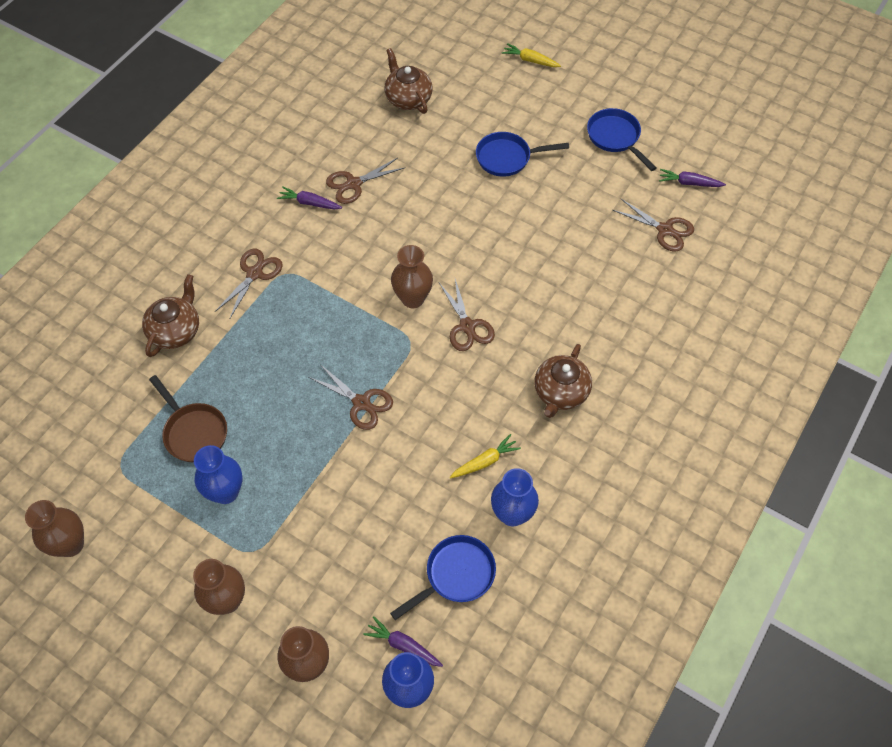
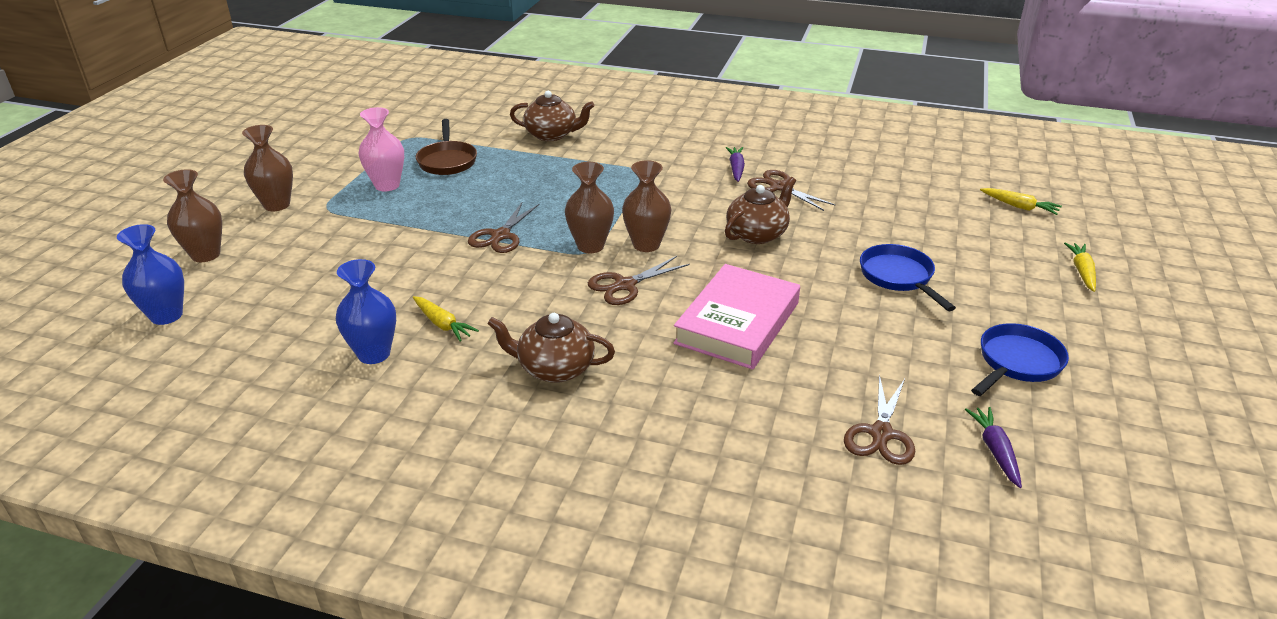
camera: 75 degrees right, 25 degrees down
brown vase [25,500,84,557] -> brown vase moved to [565,162,614,253]
brown pan [149,375,227,462] -> brown pan turned 45 degrees counterclockwise [416,119,477,175]
blue vase [194,445,242,504] -> pink vase [359,107,404,192]
brown scissors [215,249,283,318] -> none
purple carrot [363,616,443,667] -> none
brown teapot [384,48,433,114] -> brown teapot moved to [725,177,796,244]
blue pan [390,535,496,620] -> none
none -> pink book [673,264,800,369]
none -> yellow carrot [980,188,1062,215]

